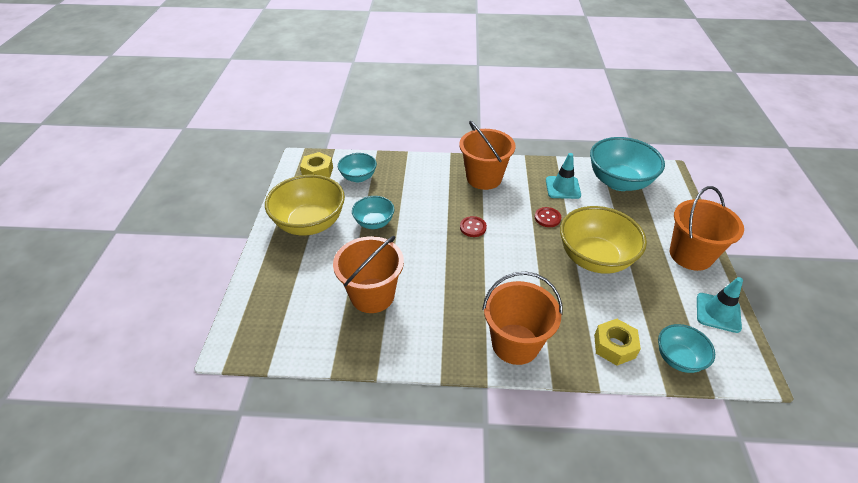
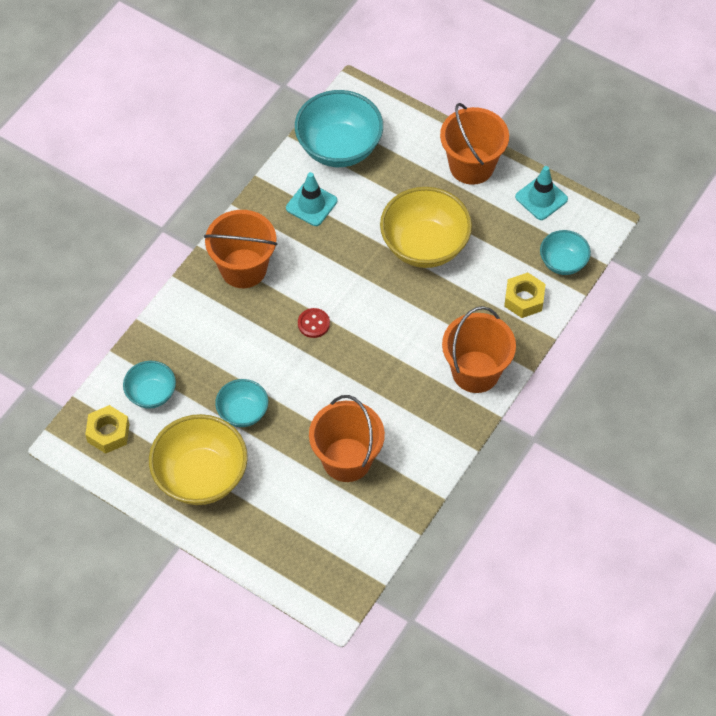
camera: 60 degrees left, 15 degrees up
red button [535,207,561,227] -> none

